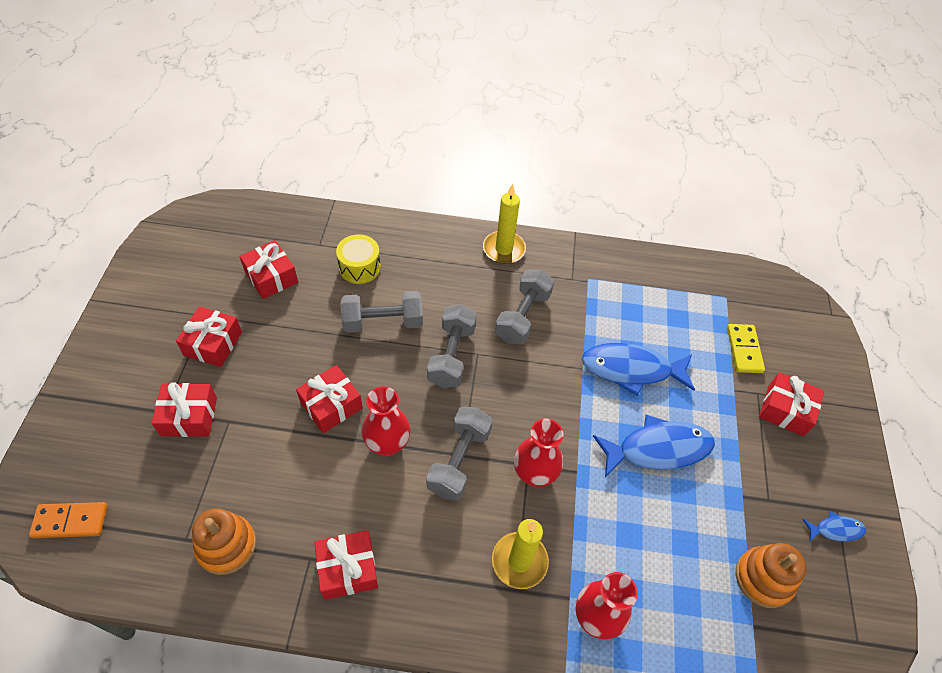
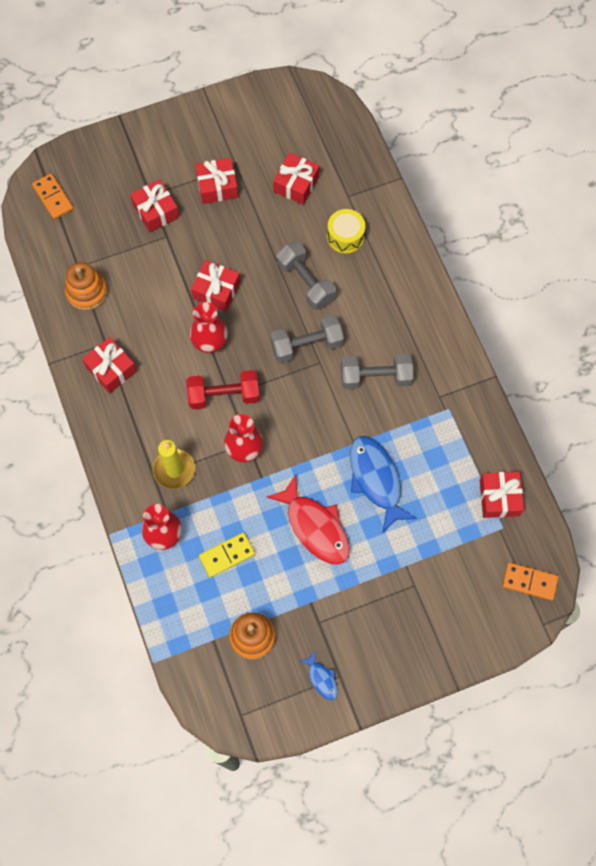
camera: 65 degrees right, 15 degrees up
grey dumbbell [426,406,493,501] -> red dumbbell [186,370,260,409]
yellow candle [483,184,526,264] -> none
blue fish [593,415,715,477] -> red fish [267,474,350,565]
yellow domino [727,324,765,373] -> yellow domino moved to [199,532,255,577]
red gift [759,372,824,437] -> red gift moved to [480,472,524,518]
none -> orange domino [503,563,558,601]

